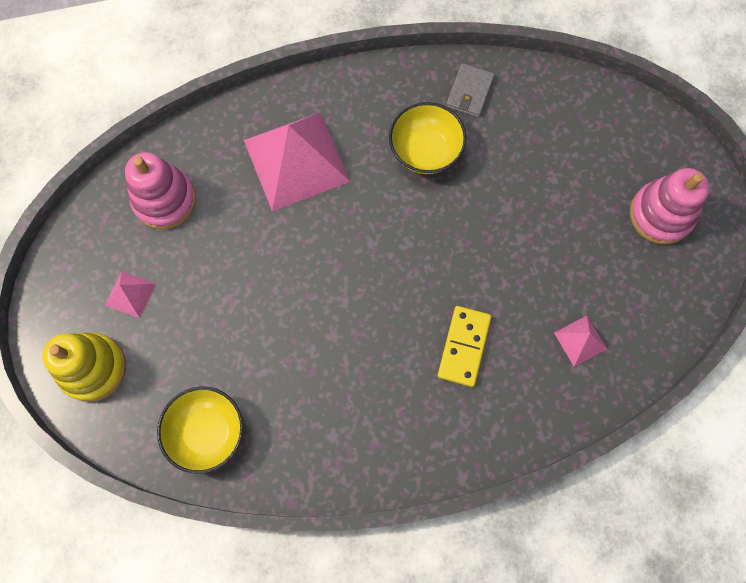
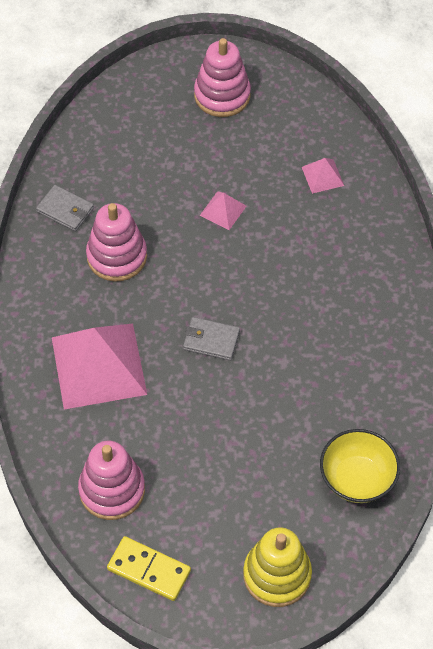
camera: 80 degrees left, 15 degrees down
pink pyramid [105,271,156,318] -> pink pyramid moved to [200,191,246,230]
yellow bowl [389,102,467,174] -> pink stacking toy [86,203,147,282]
yellow domino [438,306,491,387] -> yellow domino moved to [107,536,191,601]
none -> grey wallet [183,317,240,361]

